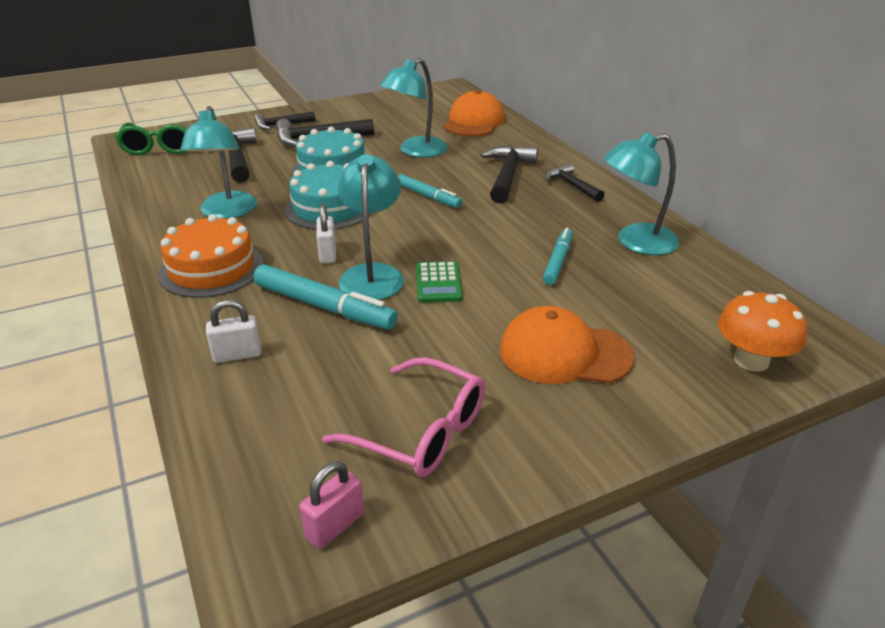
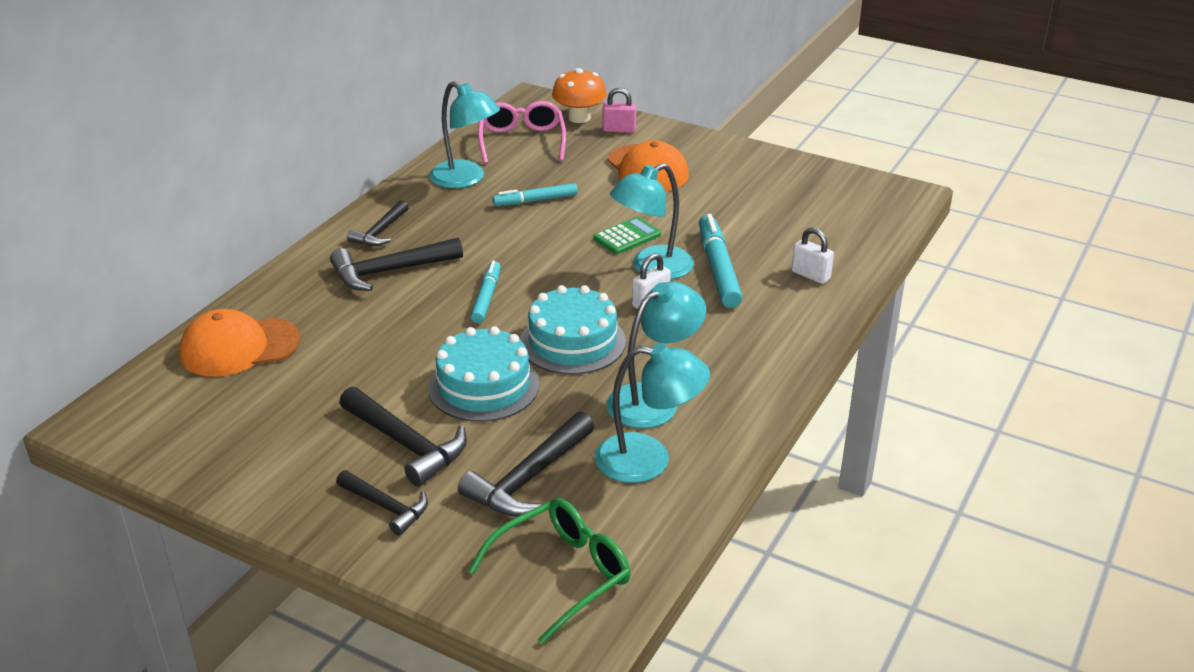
camera: 125 degrees left, 0 degrees up
orange cake [158,214,264,298] -> none
pink padlock [299,461,364,549] -> pink padlock moved to [603,88,636,133]
pink glasses [322,357,485,477] -> pink glasses moved to [478,101,566,164]
turquoise lamp [380,58,448,157] -> turquoise lamp moved to [595,343,710,483]

